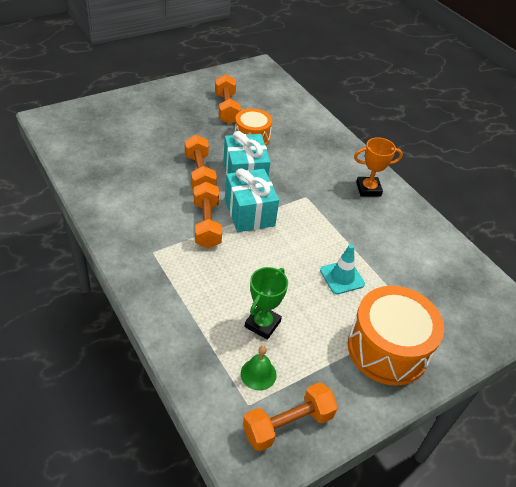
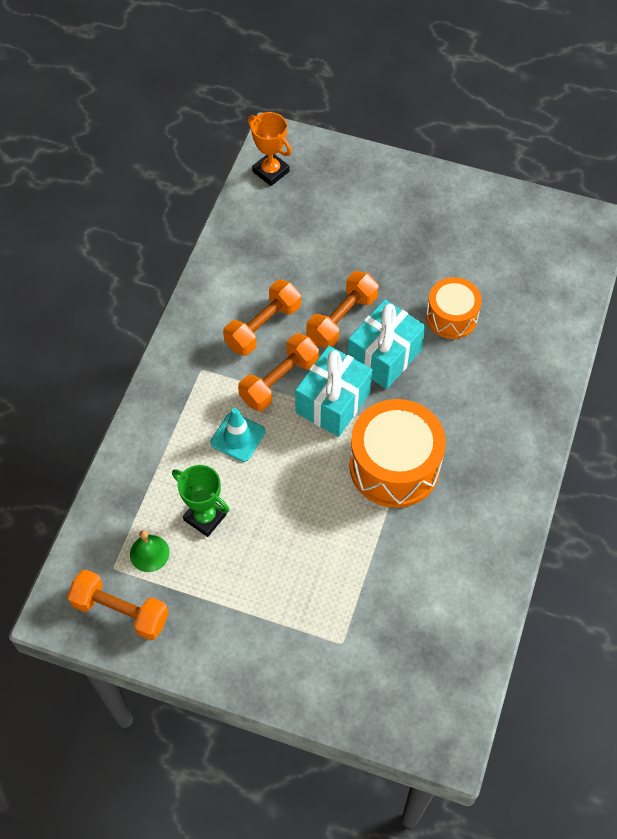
camera: 55 degrees right, 15 degrees up
orange dumbbell [215,74,241,124] -> orange dumbbell moved to [223,280,301,356]
green trophy [245,267,288,340] -> green trophy turned 45 degrees clockwise [172,465,229,537]
turquoise traffic cone [320,244,365,294] -> turquoise traffic cone moved to [210,408,266,462]
orange drum [348,286,444,386] -> orange drum moved to [349,399,446,508]
orange trophy [354,137,403,197] -> orange trophy moved to [248,112,292,186]

